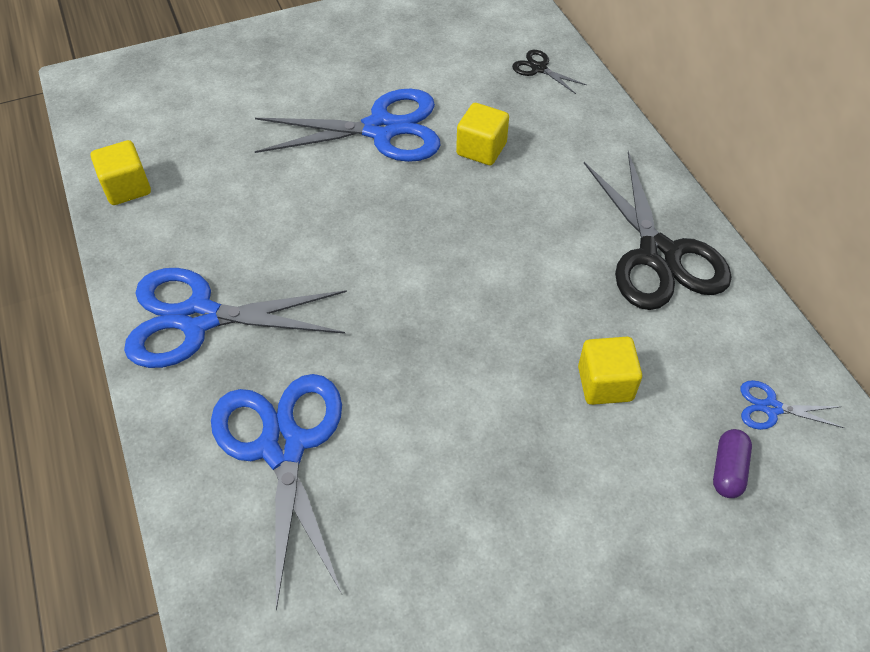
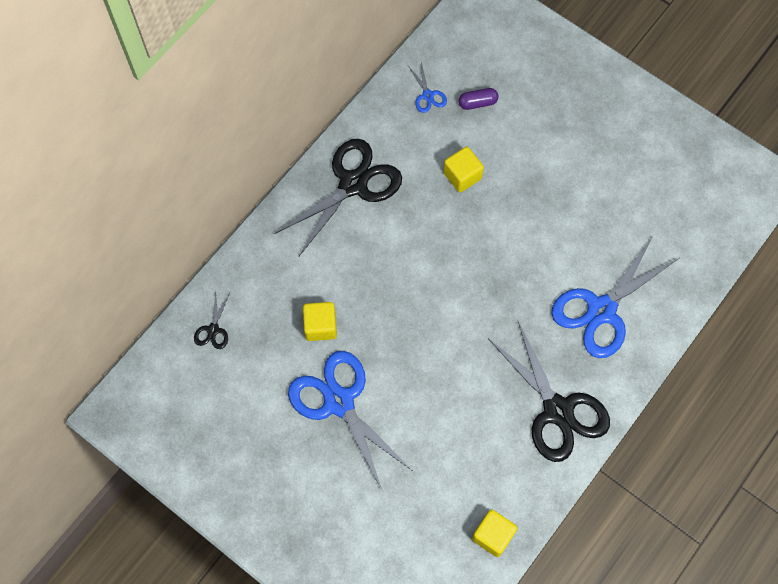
camera: 120 degrees left, 15 degrees up
blue scissors [124,268,347,368] -> black scissors [488,321,610,462]

